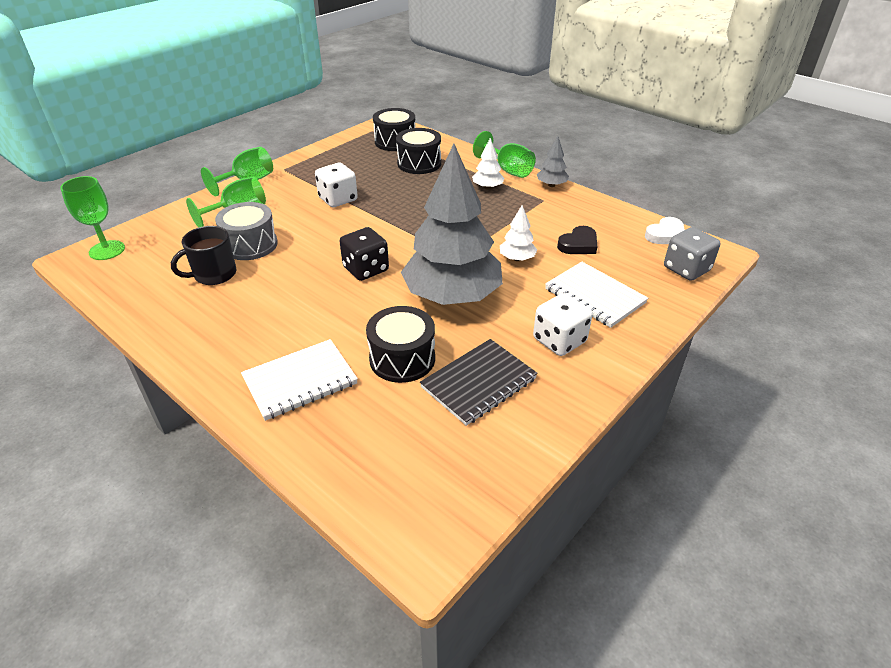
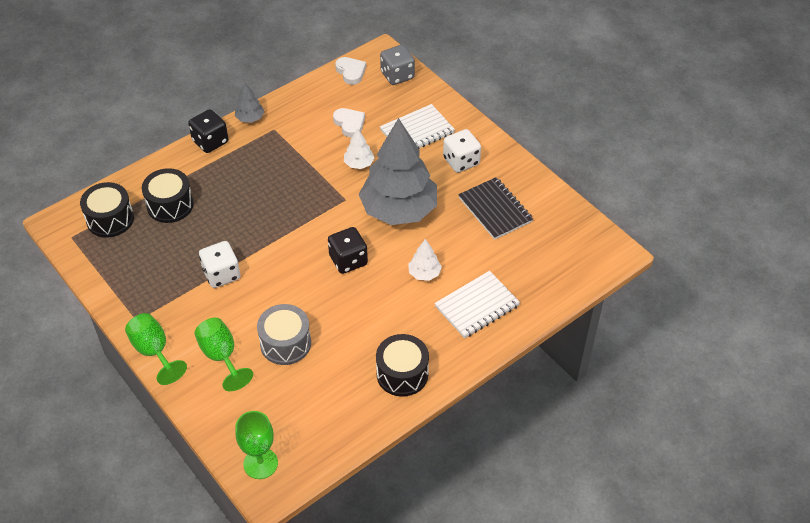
camera: 80 degrees left, 10 degrees up
black mug [171,226,236,285] -> none
white notebook [241,339,358,421] -> white notebook turned 75 degrees clockwise [434,271,520,338]
black drum [366,306,435,383] -> black drum moved to [376,334,429,397]
white tree [472,138,505,189] -> white tree moved to [408,239,442,281]
green goblet [473,131,536,178] -> black dice [188,109,228,153]
black heart [557,226,597,254] -> white heart [333,108,365,137]

